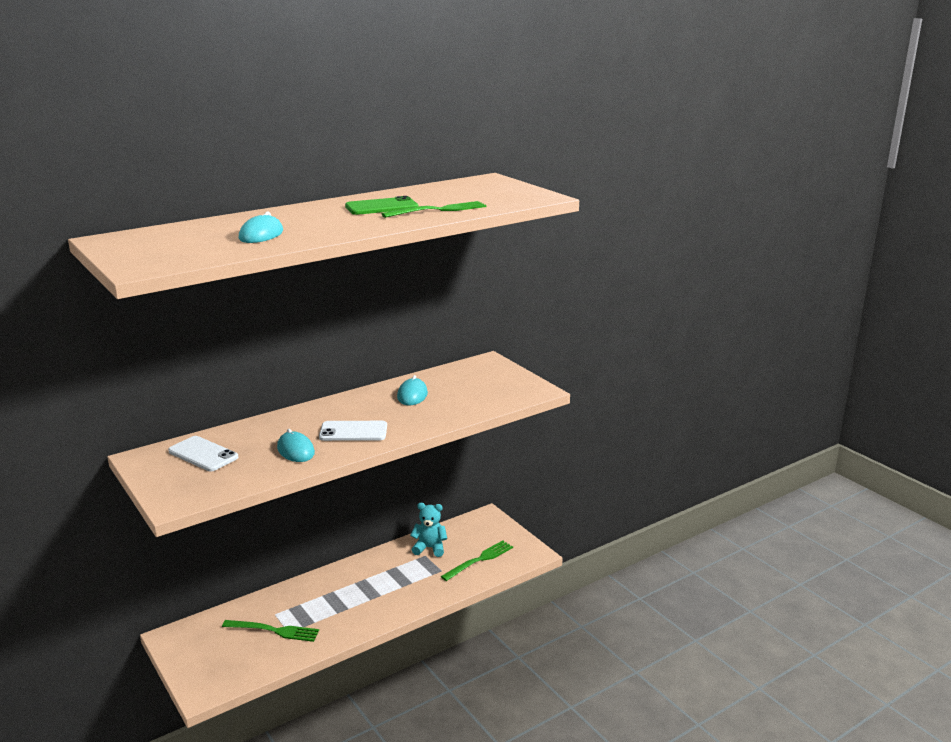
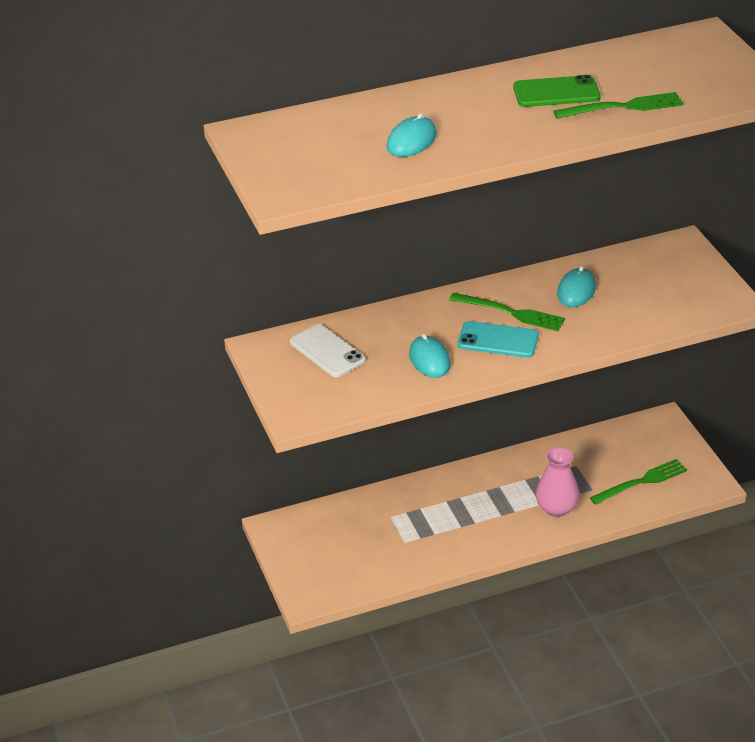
camera: 15 degrees right, 15 degrees up
green fork [222,620,319,642] -> green fork moved to [449,293,565,331]
white phone [319,421,387,441] -> turquoise phone [458,321,539,358]
turquoise teddy bear [410,503,447,557] -> none
none -> pink vase [536,447,579,517]

